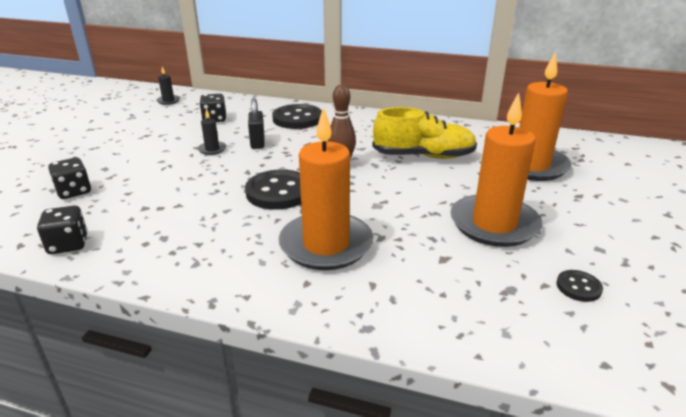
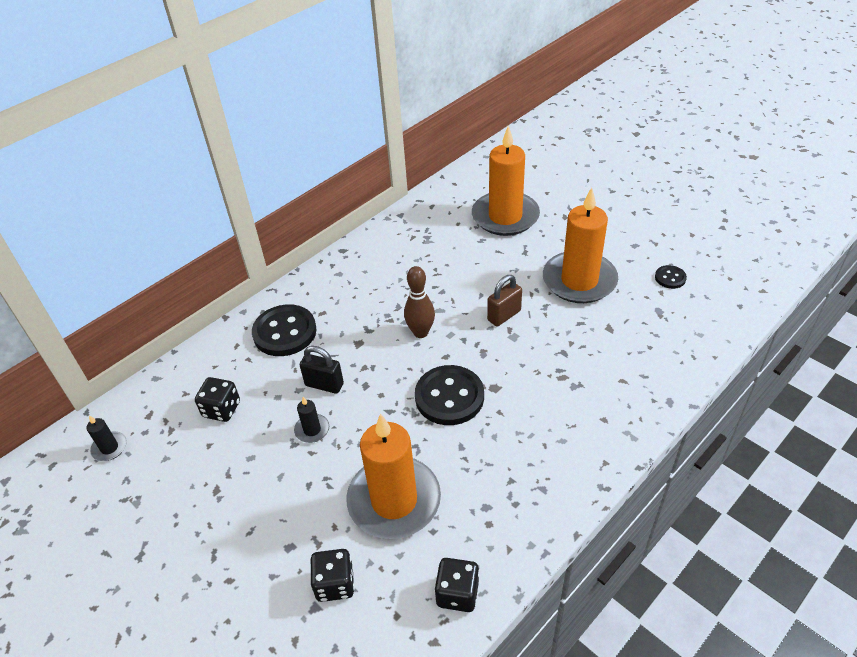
camera: 60 degrees left, 15 degrees up
orange candle [279,107,374,270] -> orange candle moved to [346,413,441,539]
yellow shoe [372,107,477,159] -> none
none -> brown padlock [487,275,522,327]

